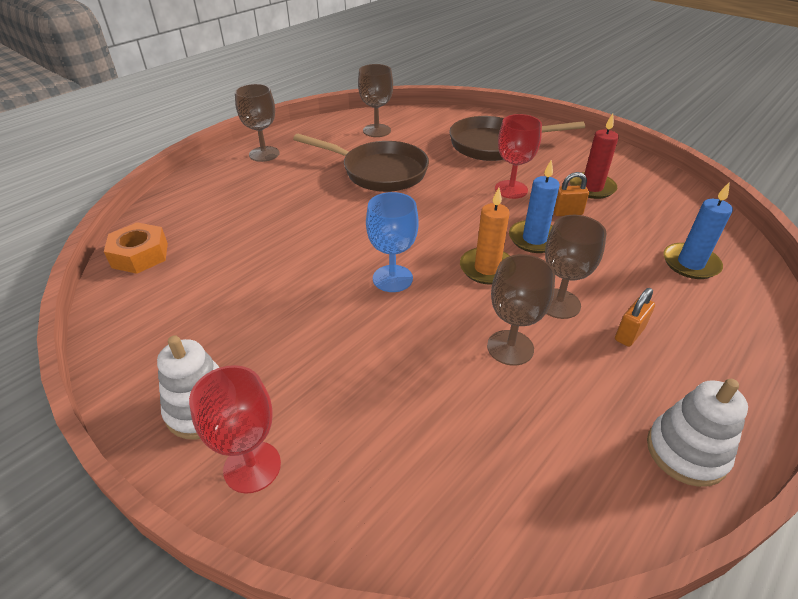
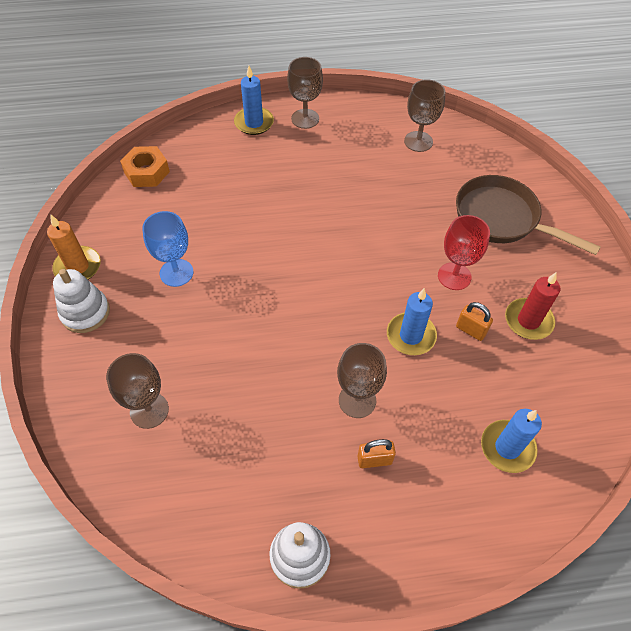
camera: 40 degrees right, 15 degrees up
red goblet [189,365,281,493] -> none
brown pan [293,134,429,192] -> none
blue goblet [366,192,419,292] -> blue goblet moved to [142,211,193,287]
orange candle [460,187,510,285] -> orange candle moved to [47,215,101,280]
brown goblet [487,254,555,366] -> brown goblet moved to [106,353,169,429]
none -> blue candle [234,66,274,135]

